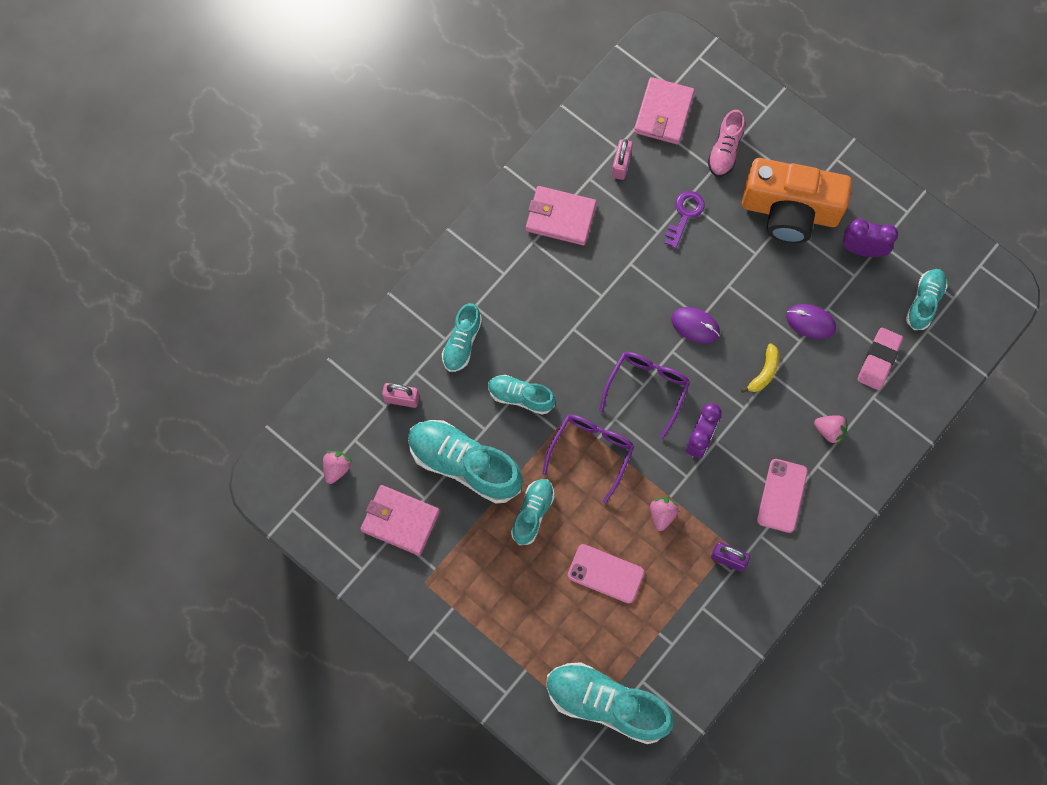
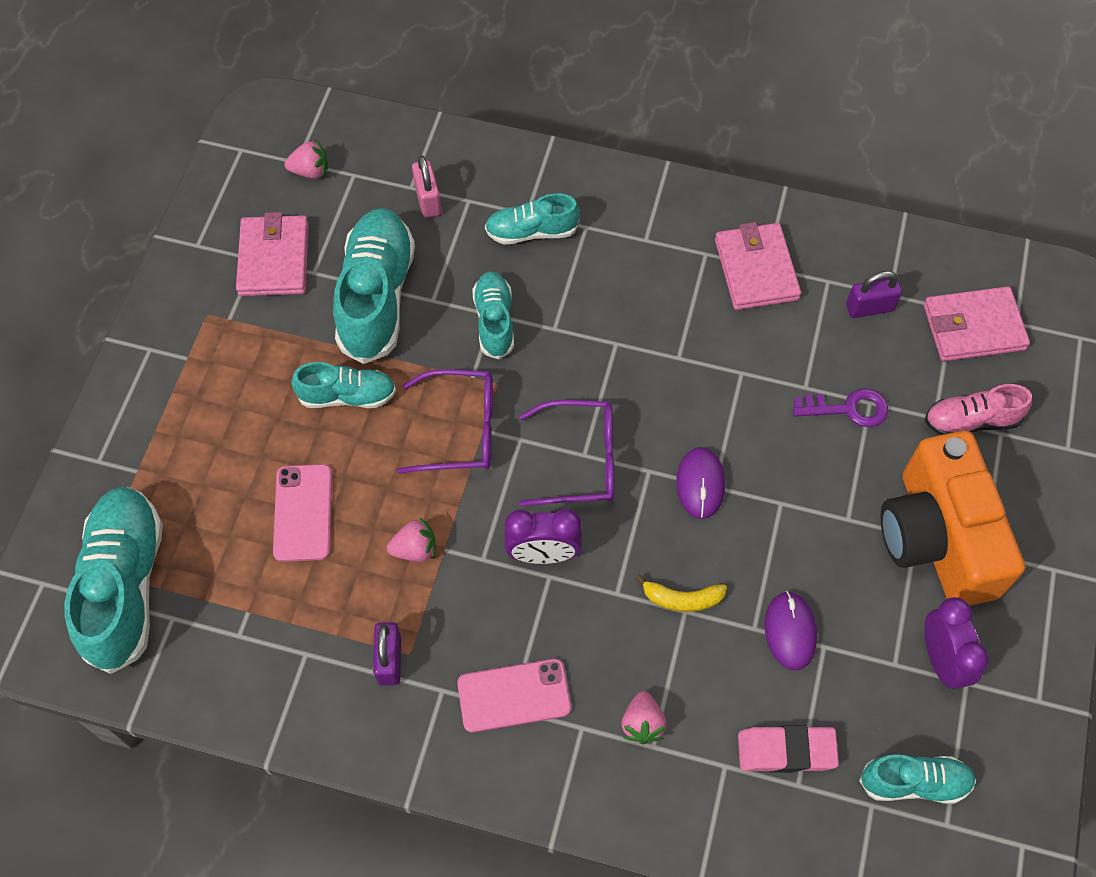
camera: 65 degrees right, 10 degrees down
pink padlock [612,139,633,180] -> purple padlock [846,271,902,318]

